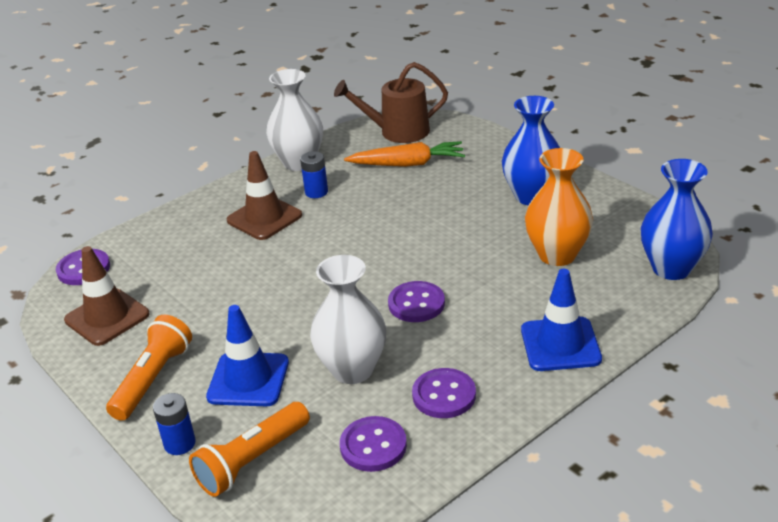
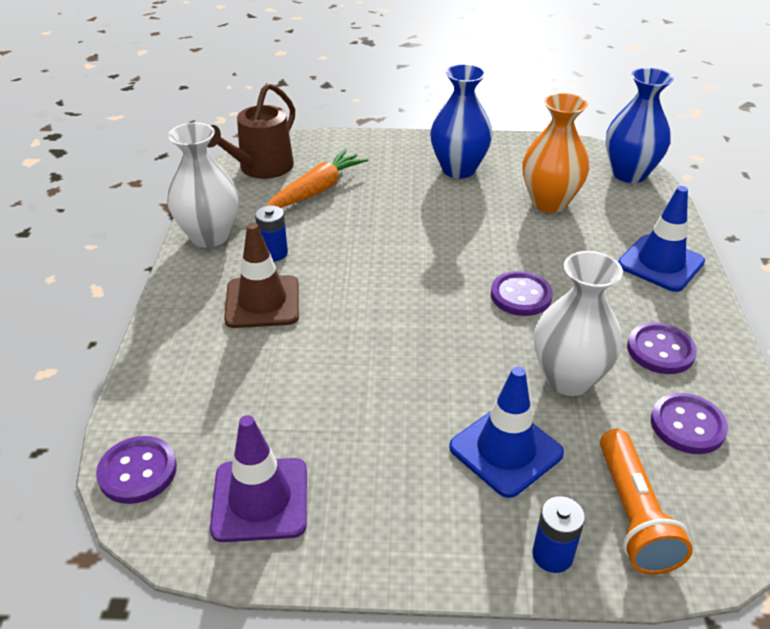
camera: 50 degrees left, 5 degrees up
brown traffic cone [64,246,150,346] -> purple traffic cone [210,415,307,542]
orange flashlight [106,315,192,421] -> none

